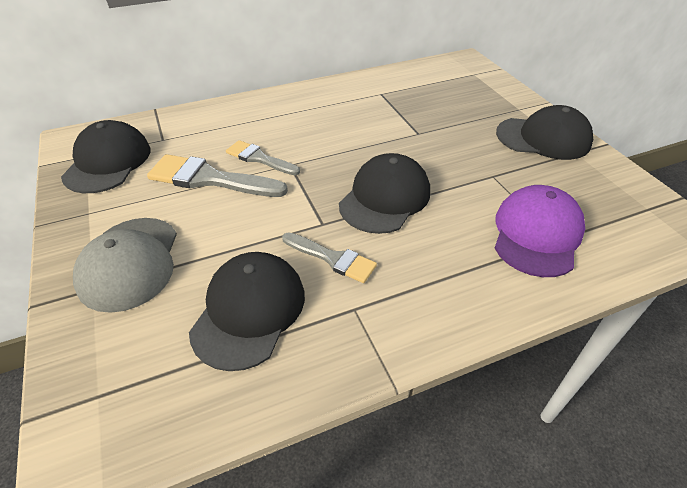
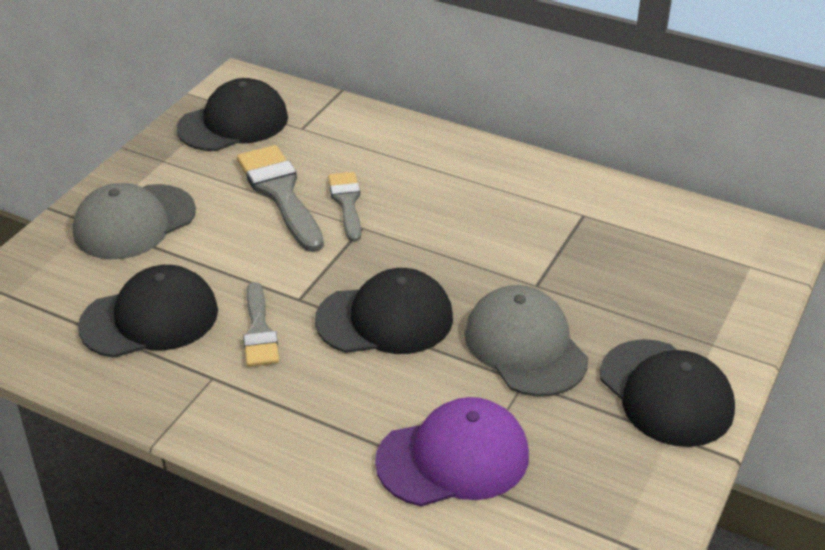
camera: 50 degrees right, 5 degrees down
none -> grey cap [465,285,588,396]

